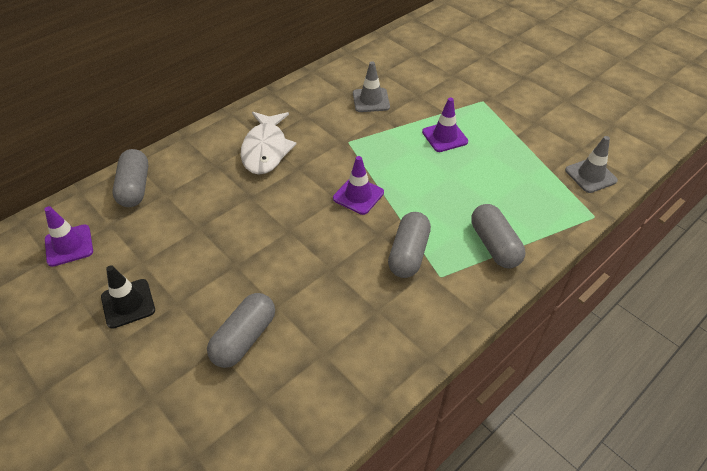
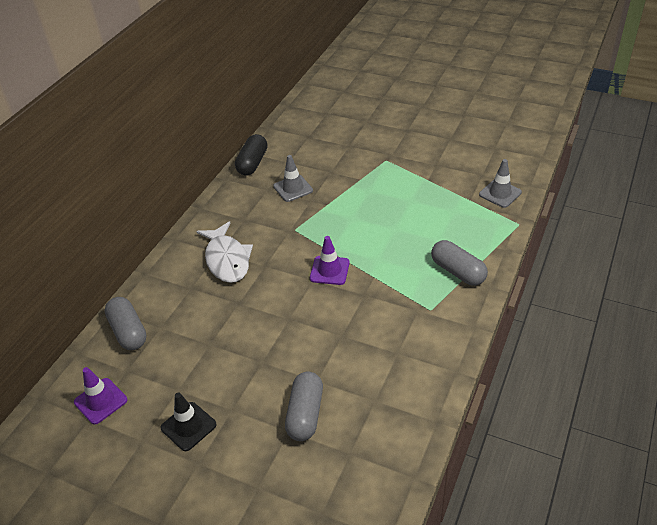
camera: 20 degrees left, 5 degrees down
grey capsule [388,212,431,278] -> none
purple traffic cone [422,98,468,152] -> none
none -> black capsule [235,134,267,175]

